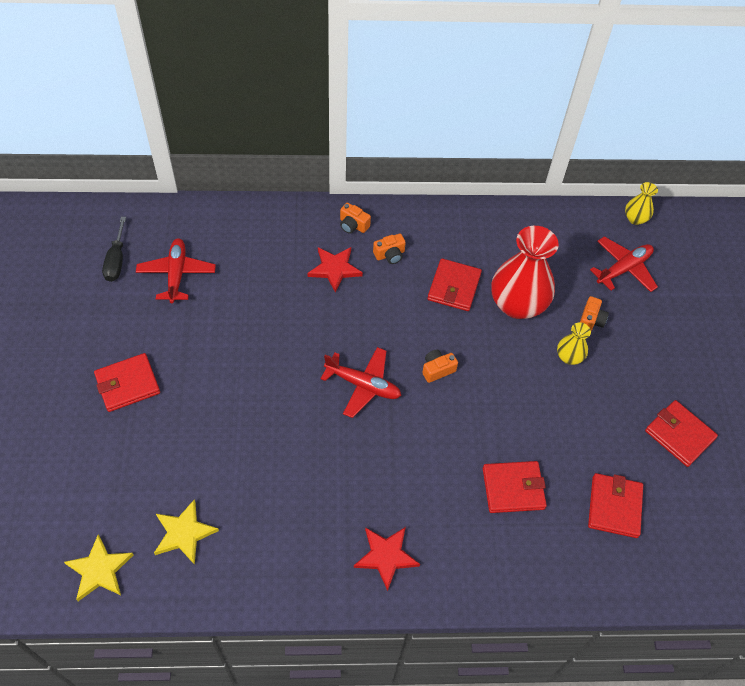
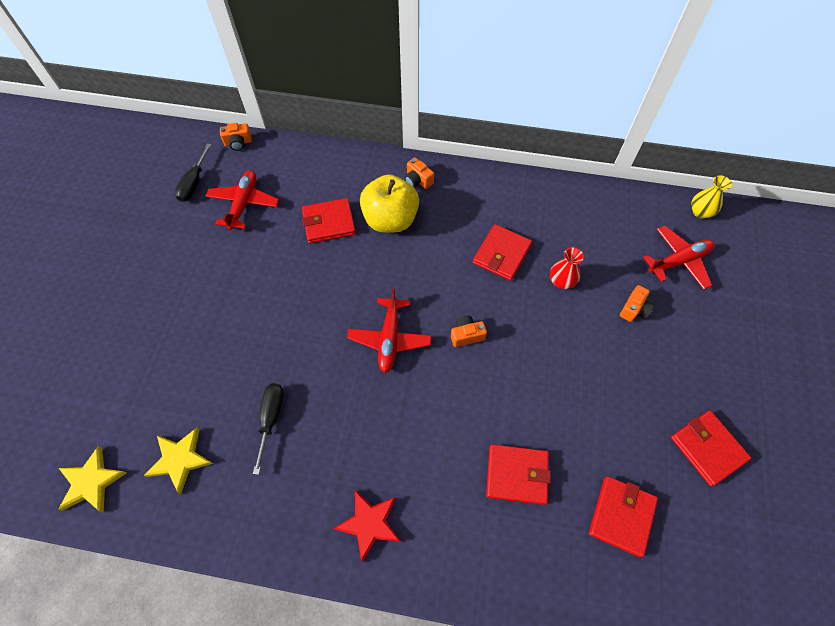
camera: 15 degrees right, 5 degrees up
red wallet [94,353,160,412] -> red wallet moved to [302,198,356,244]
red star [307,247,363,293] -> yellow apple [360,174,419,233]
red plane [321,347,401,418] -> red plane turned 60 degrees clockwise [347,288,432,373]
orange camera [373,234,406,264] -> orange camera moved to [220,123,252,151]
red vase [491,226,559,319] -> red vase [550,247,584,289], size x0.47
yellow vase [557,322,591,365] -> none
none -> black screwdriver [253,383,284,475]

